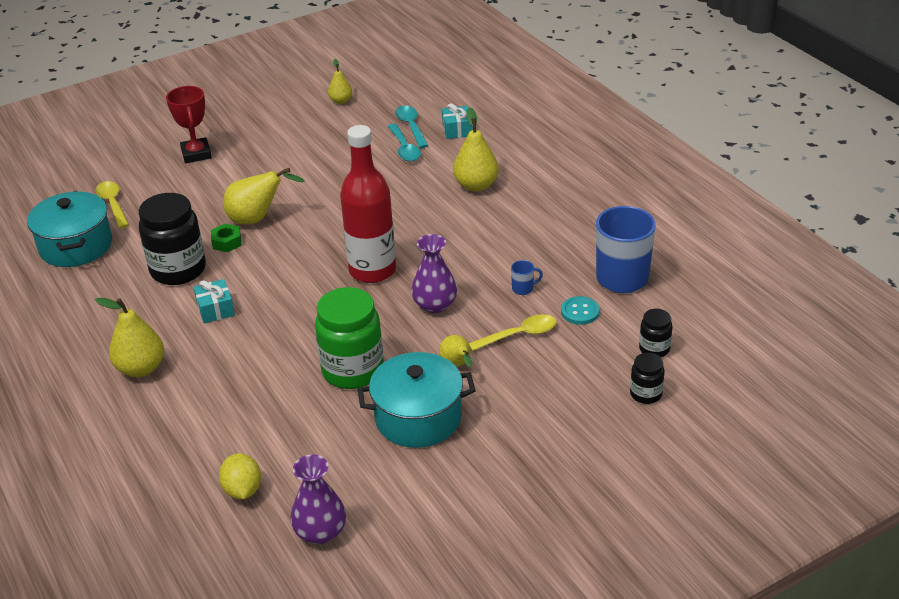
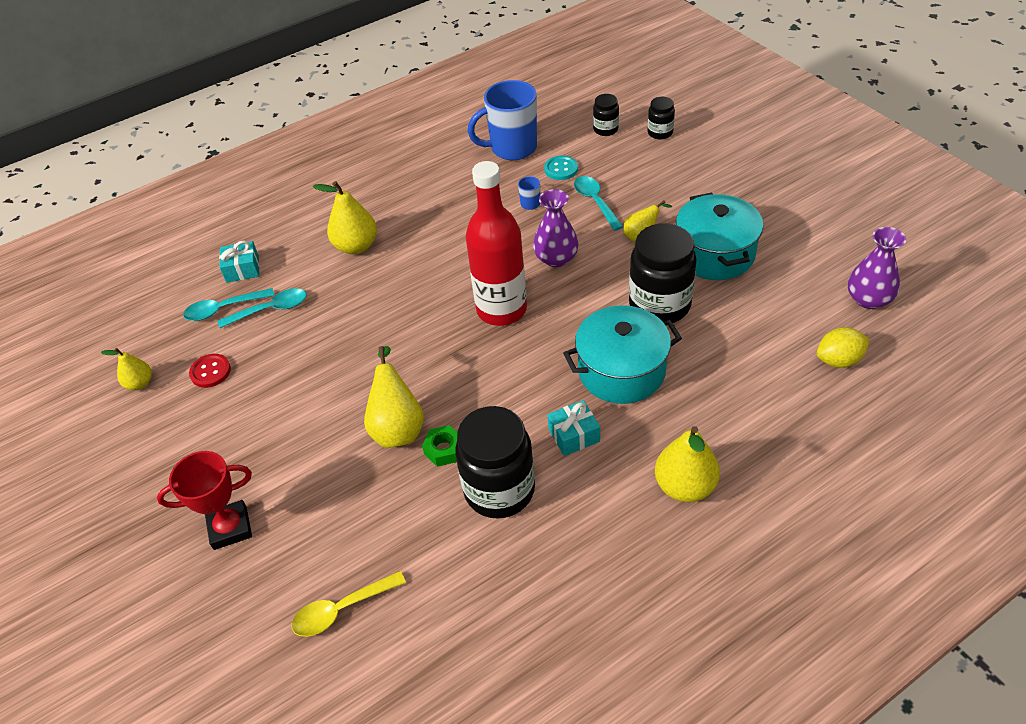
camera: 90 degrees left, 10 degrees up
turquoise pot [27,191,112,267] -> turquoise pot moved to [563,305,682,404]
green jar [315,287,384,389] -> black jar [629,223,697,323]
yellow spoon [469,314,557,351] -> turquoise spoon [574,176,624,231]
none -> red button [189,354,231,388]

